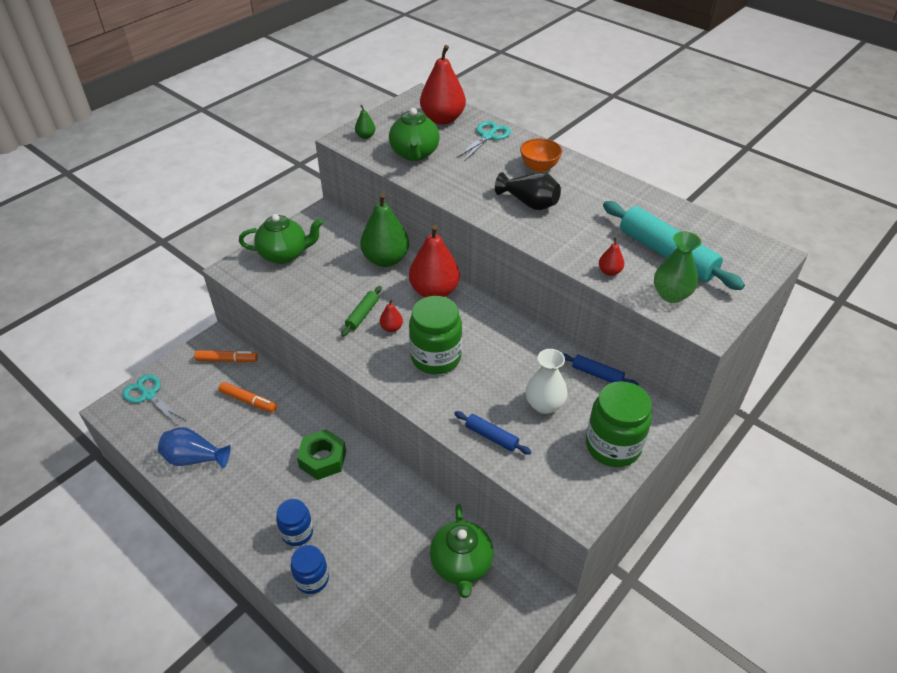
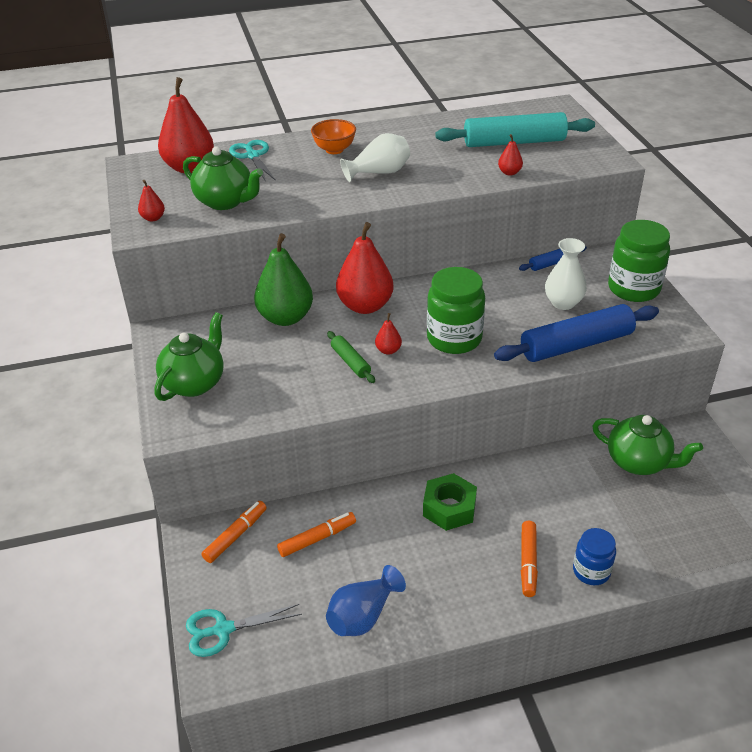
camera: 55 degrees left, 5 degrees down
blue jar [276,499,313,546] -> orange marker [521,521,538,597]
green pear [355,105,376,139] -> red pear [138,180,165,222]
blue rolling pin [454,411,531,455] -> blue rolling pin [494,304,659,362], size x2.07
black vase [495,172,561,210] -> white vase [340,133,410,182]
green vase [654,231,701,303] -> none

